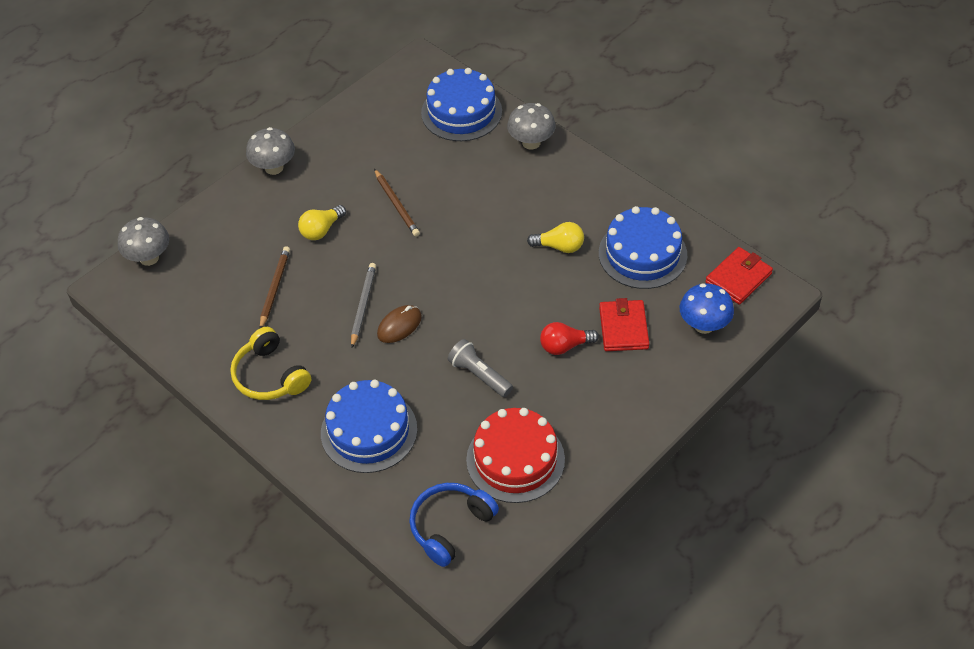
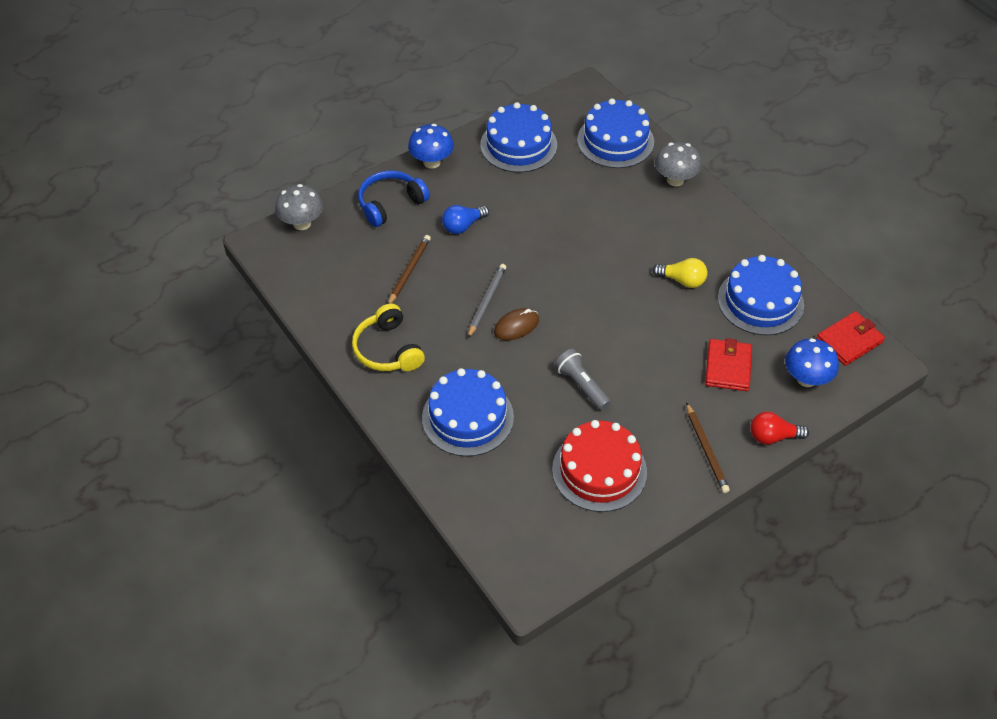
camera: 10 degrees right, 0 degrees up
grey mushroom [246,127,295,175] -> blue mushroom [408,124,454,169]
yellow light bulb [298,205,346,240] -> blue light bulb [442,205,489,234]
brown pencil [374,169,420,237] -> brown pencil moved to [686,402,730,493]
blue headphones [409,483,499,567] -> blue headphones moved to [358,171,430,227]
red light bulb [540,322,599,355] -> red light bulb moved to [750,412,809,445]
none -> blue cake [480,102,557,172]

